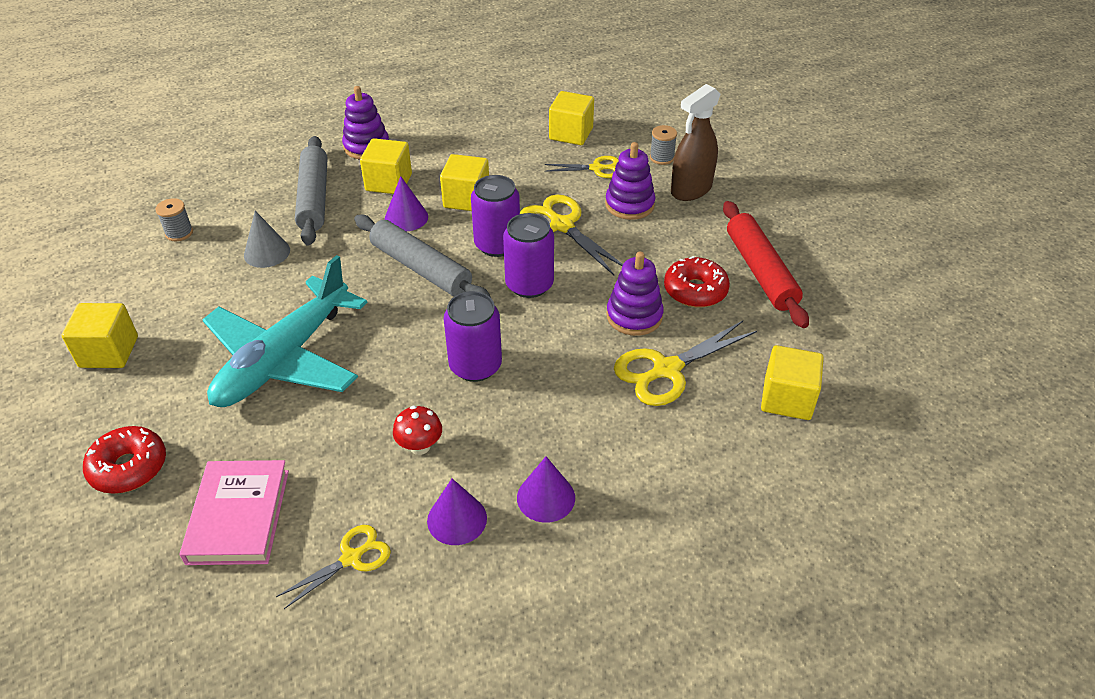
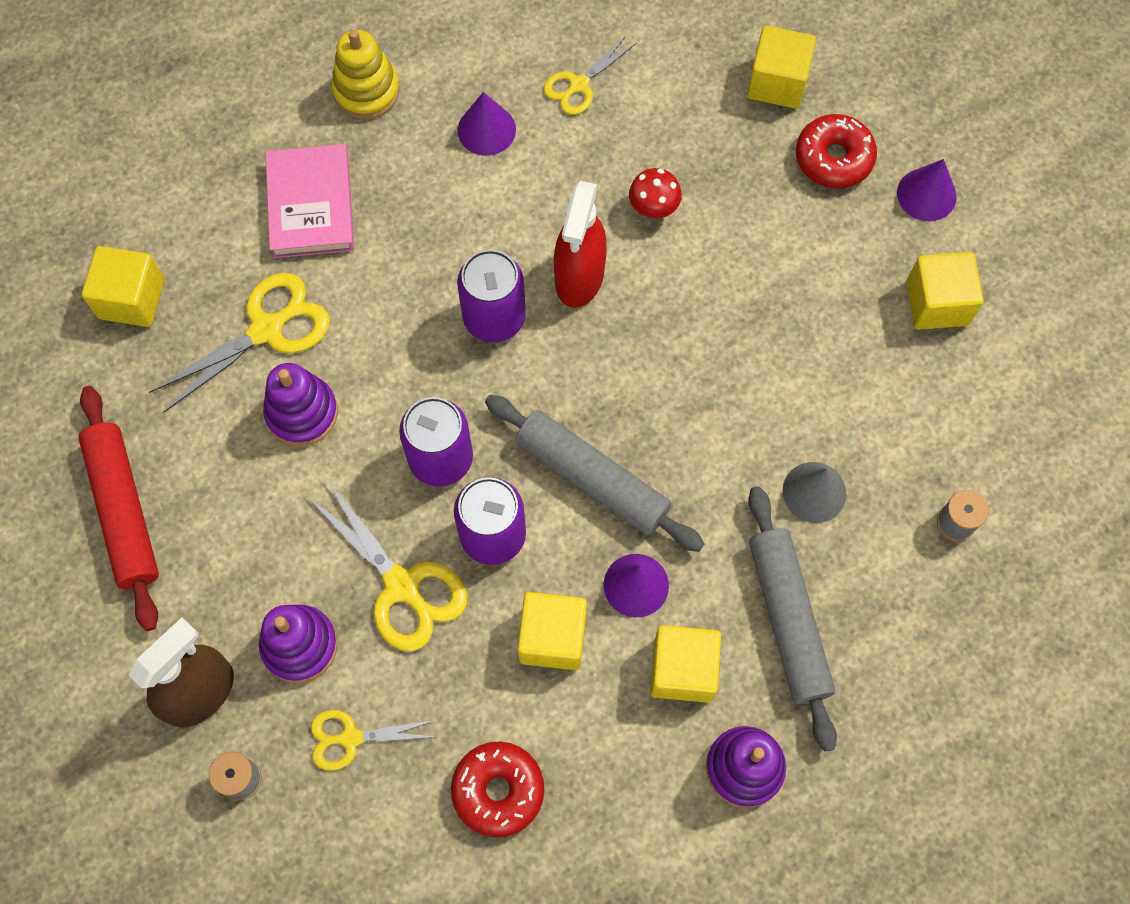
camera: 175 degrees right, 25 degrees up
pink book [180,460,289,565] -> pink book moved to [265,144,354,258]
turquoise plane [202,255,368,407] -> none
red mushroom [393,406,442,455] -> red mushroom moved to [629,168,682,218]
purple cone [517,457,575,523] -> purple cone moved to [897,159,957,221]
yellow cube [549,91,594,145] -> yellow cube moved to [747,26,816,109]
red donut [664,256,730,308] -> red donut moved to [451,741,544,837]
none -> yellow stacking toy [331,30,400,119]
none -> red spray bottle [554,181,607,308]

